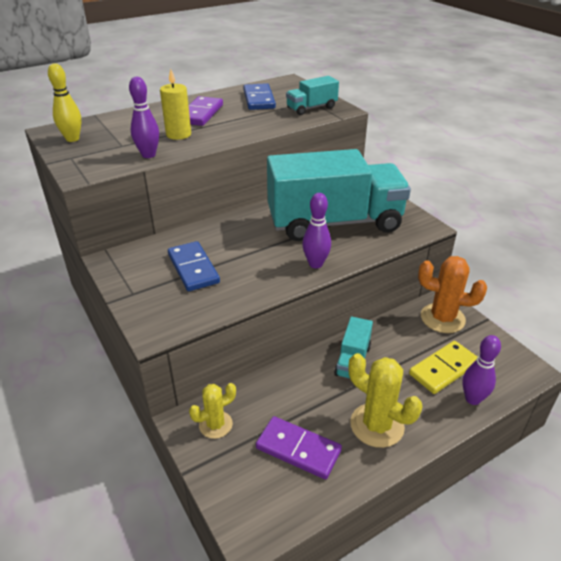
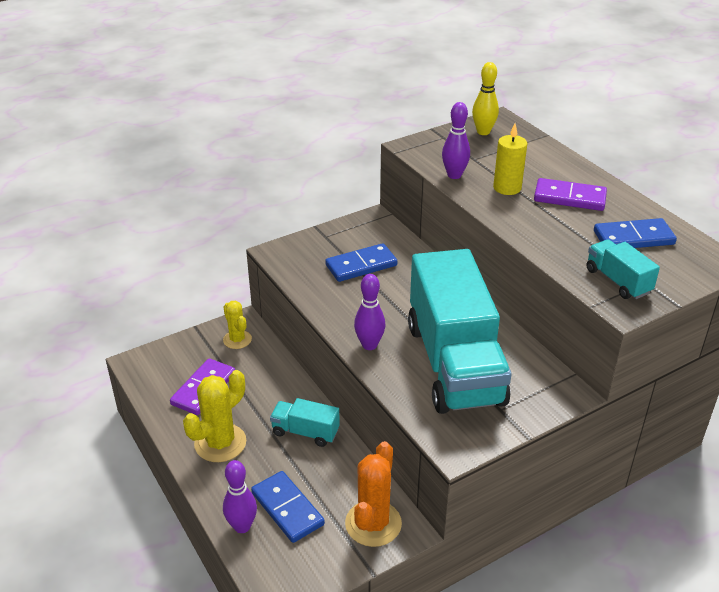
camera: 90 degrees right, 0 degrees up
yellow domino [409,341,477,394] -> blue domino [251,471,325,543]

